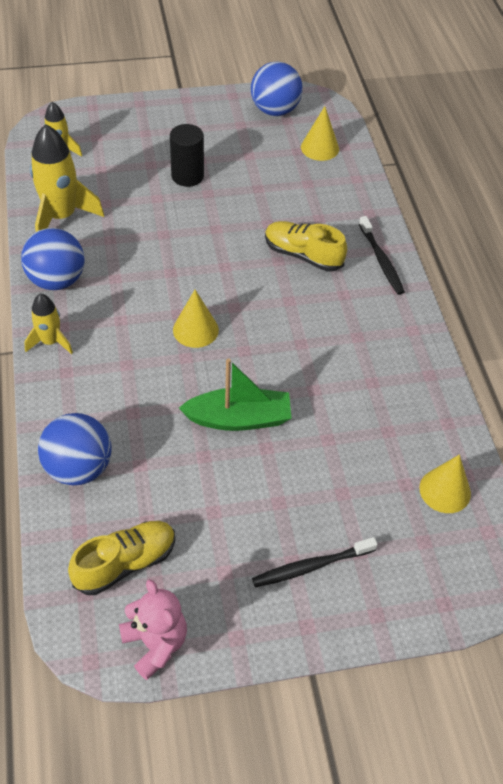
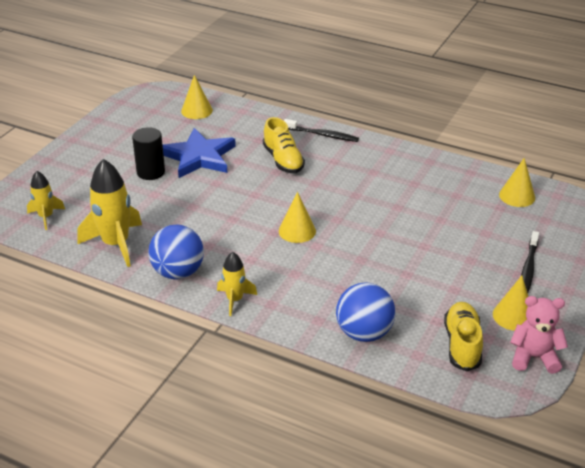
camera: 50 degrees left, 15 degrees down
green boat [179,358,292,431] -> none
blue ball [251,62,303,116] -> none
yellow shoe [265,221,347,272] -> yellow shoe turned 90 degrees counterclockwise [263,117,305,173]
none -> blue star [163,128,236,178]
none -> yellow cone [493,276,529,331]

